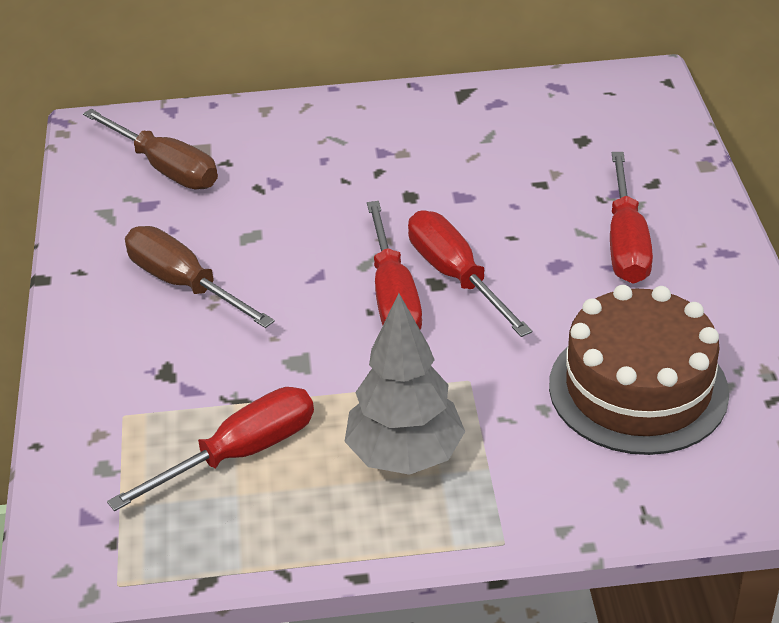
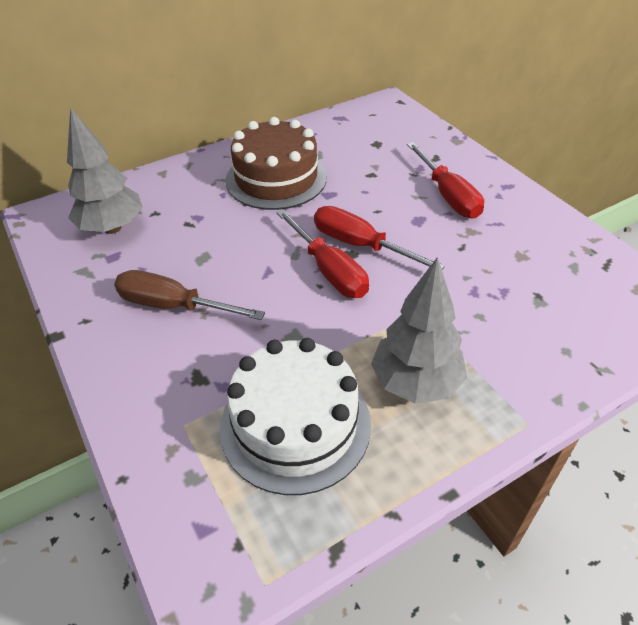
camera: 25 degrees left, 5 degrees up
brown screwdriver [83,109,218,189] -> grey tree [67,107,143,234]
red screwdriver [107,387,314,511] -> white cake [220,338,371,495]
brown cake [549,285,729,455] -> brown cake moved to [226,117,327,210]

